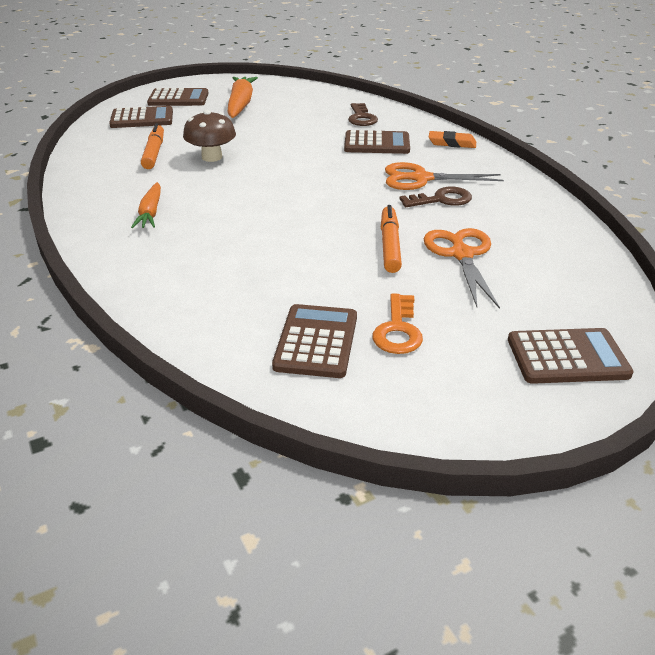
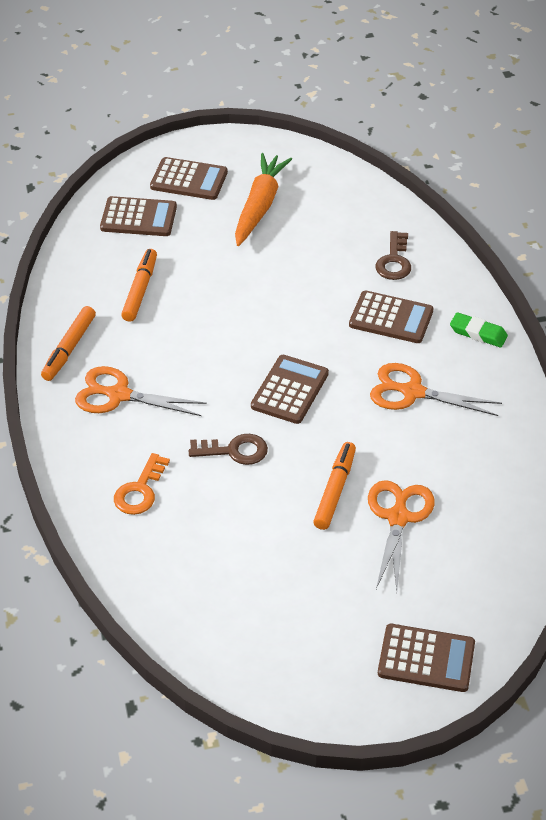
camera: 15 degrees right, 10 degrees up
orange carrot [131,182,161,228] -> orange scissors [75,366,207,416]
brown mushroom [183,110,236,162] -> none
brown calculator [272,304,357,378] -> brown calculator moved to [251,355,329,424]
orange key [372,293,423,354] -> orange key moved to [114,453,170,515]
brown key [400,187,472,207] -> brown key moved to [189,434,268,465]
orange eraser [429,131,476,148] -> green eraser [450,312,508,348]
none -> orange marker [41,306,96,381]

